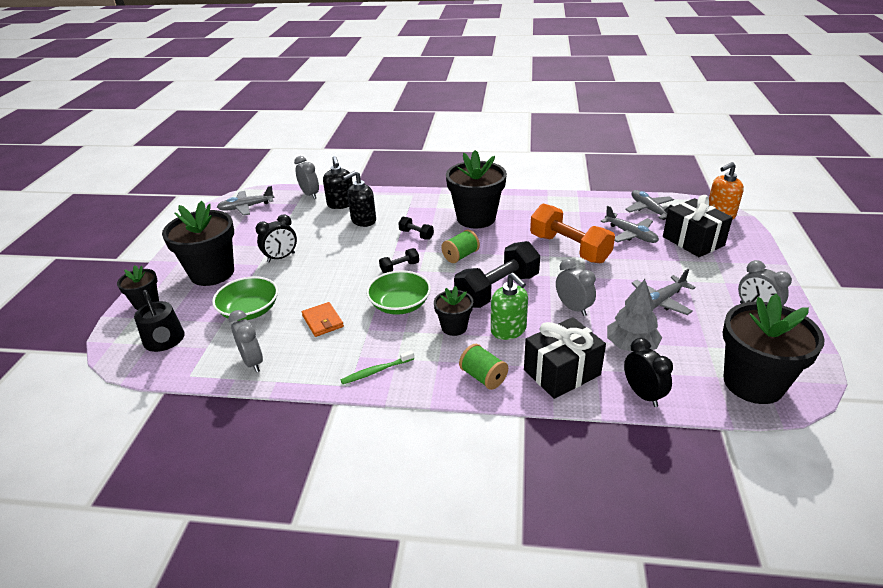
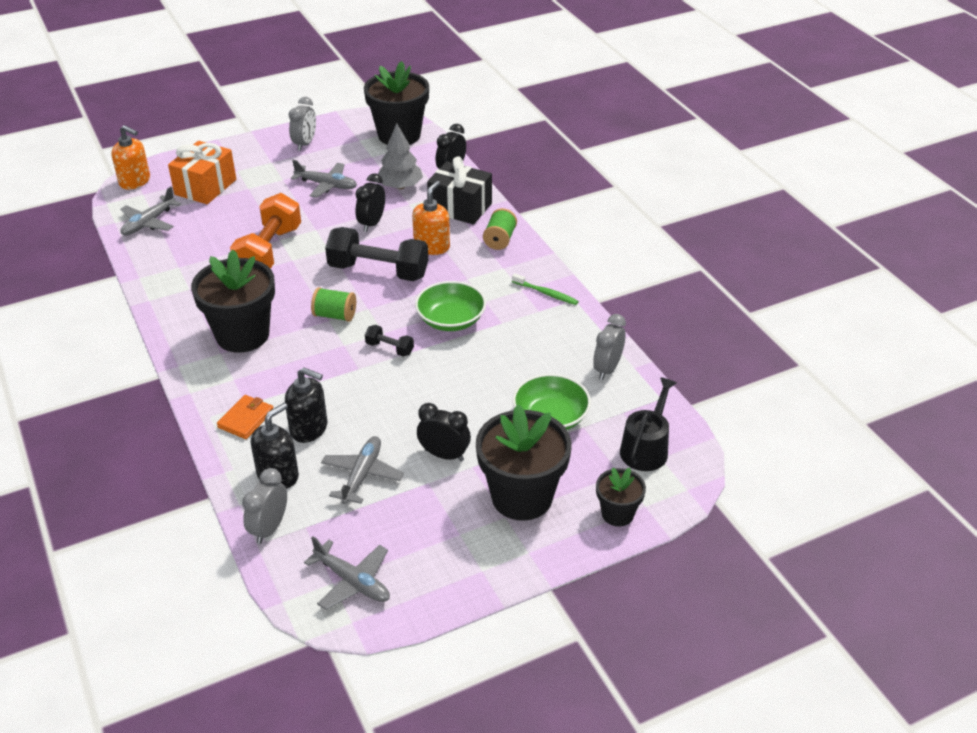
camera: 125 degrees left, 5 degrees up
orange wallet [302,302,344,337] -> orange wallet moved to [217,395,273,439]
black dumbbell [398,217,434,240] -> none
black flower pot [434,286,473,336] -> none
green soap dispenser [491,273,528,340] -> orange soap dispenser [412,181,450,255]
grey clock [556,259,596,316] -> black clock [355,173,385,232]
grey plane [600,206,659,243] -> grey plane moved to [321,436,404,504]
black gift [663,195,733,257] -> orange gift [168,141,236,204]

